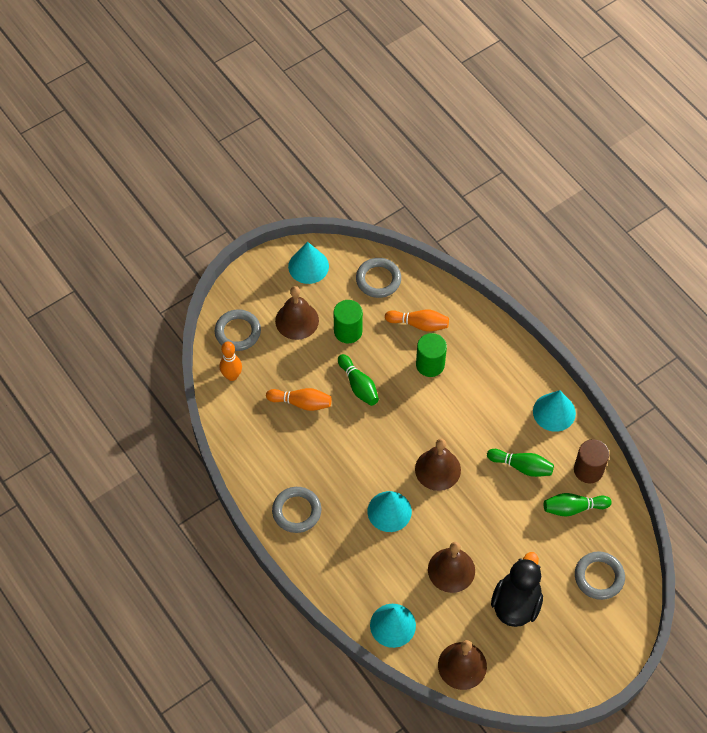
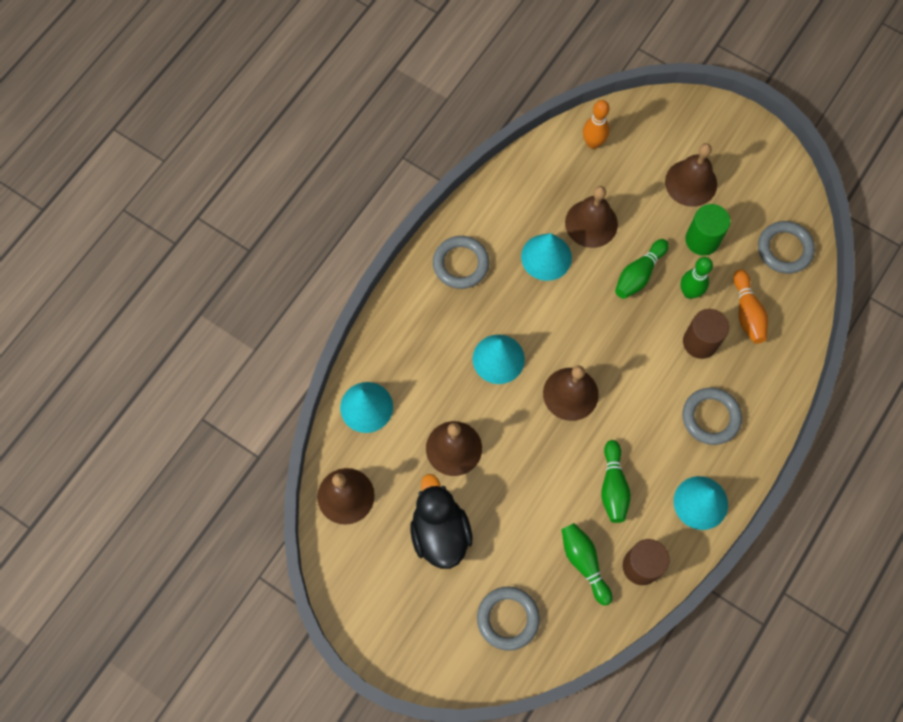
camera: 70 degrees right, 10 degrees up
grey ring [215,310,261,351] -> grey ring moved to [683,388,742,445]
orange bowling pin [266,388,332,411] -> brown bell [565,186,618,248]
turquoise cone [288,242,329,284] -> turquoise cone moved to [521,233,572,281]
green cylinder [416,333,447,377] -> brown cylinder [683,309,729,359]
black duck [491,552,543,627] -> black duck turned 105 degrees counterclockwise [410,474,472,569]
none -> green bowling pin [681,257,713,299]

